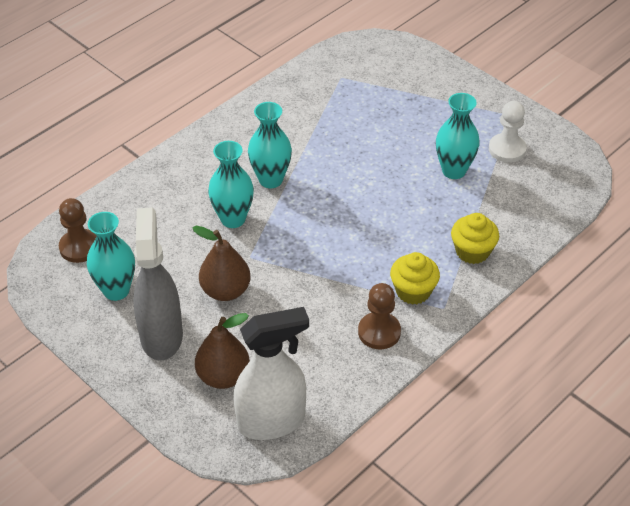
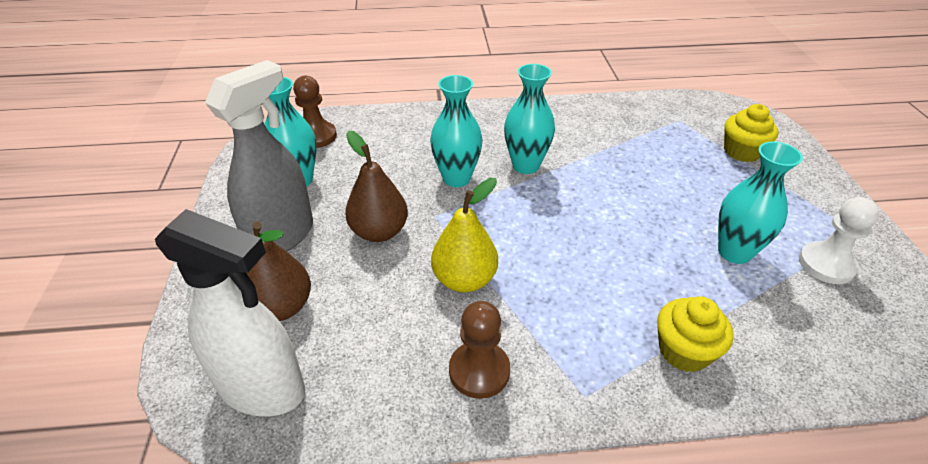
camera: 40 degrees right, 5 degrees down
yellow cupcake [390,252,440,305] -> yellow cupcake moved to [724,104,778,162]
none -> yellow pear [431,178,498,292]

